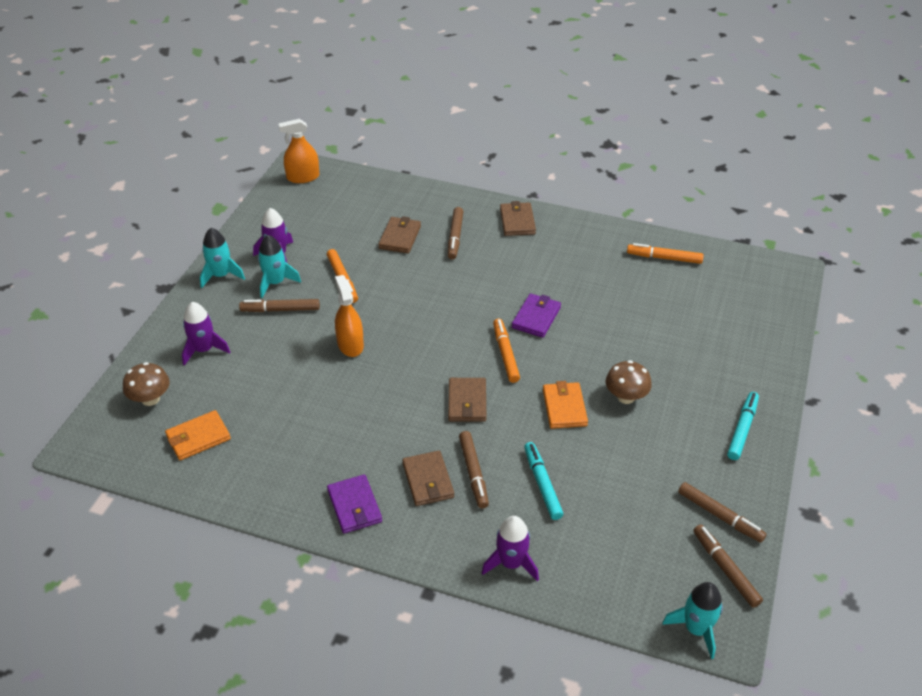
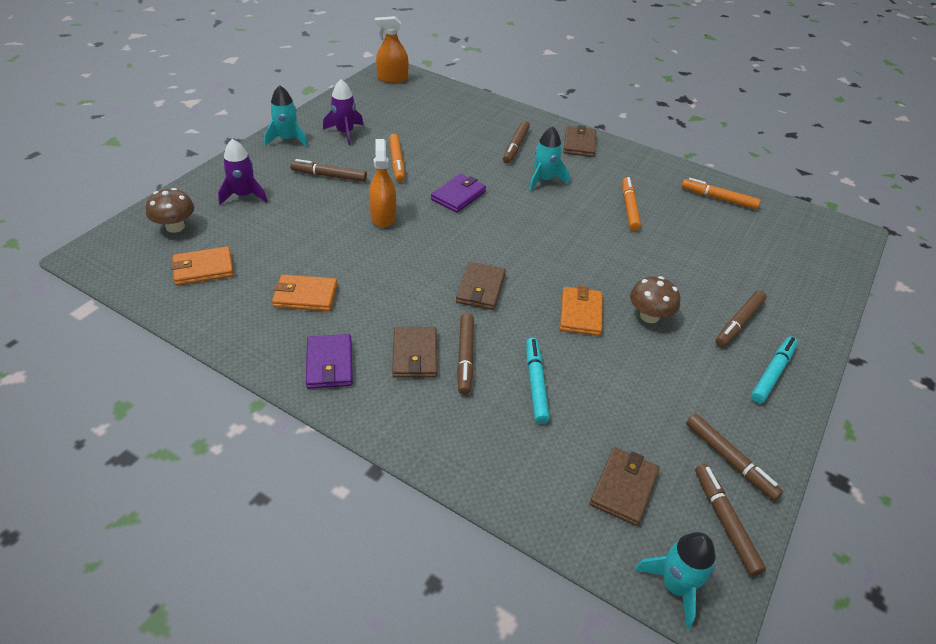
camera: 10 degrees right, 0 degrees up
turquoise rocket [258,235,301,298] -> turquoise rocket moved to [529,126,569,191]
brown wallet [378,216,421,253] -> brown wallet moved to [590,448,660,526]
purple rocket [482,516,539,581] -> none
orange marker [493,319,520,383] -> orange marker moved to [622,177,641,231]
purple wallet [512,293,561,338] -> purple wallet moved to [431,174,486,213]
none -> orange wallet [272,275,338,311]
none -> brown marker [715,290,767,347]

